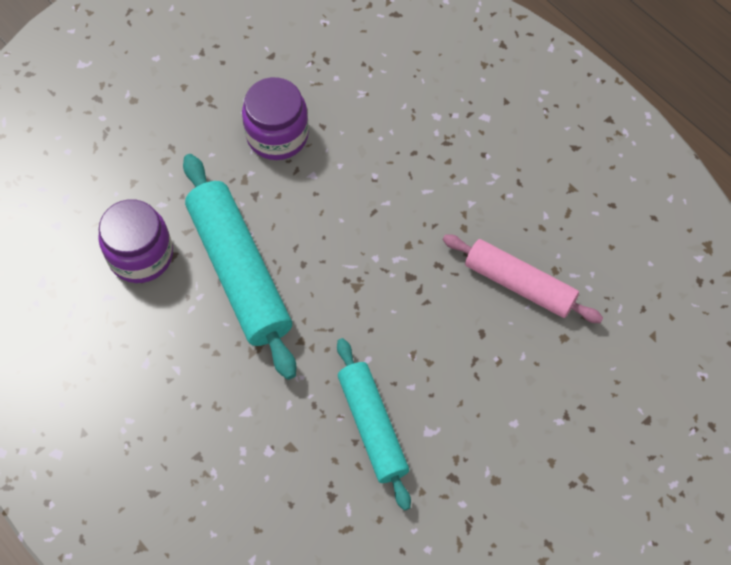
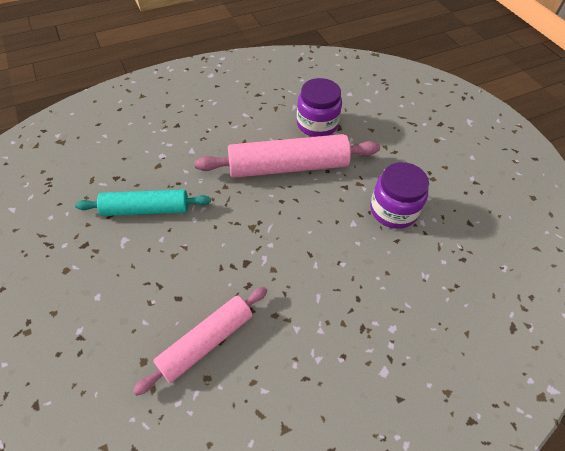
camera: 105 degrees right, 10 degrees down
turquoise rolling pin [183,154,296,380] -> pink rolling pin [194,134,380,178]

